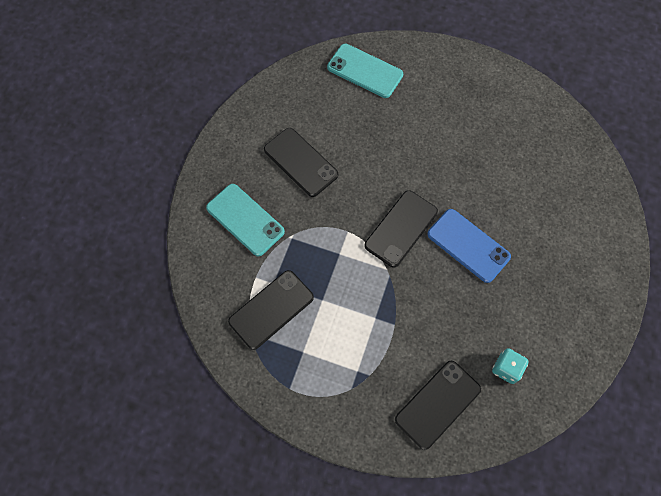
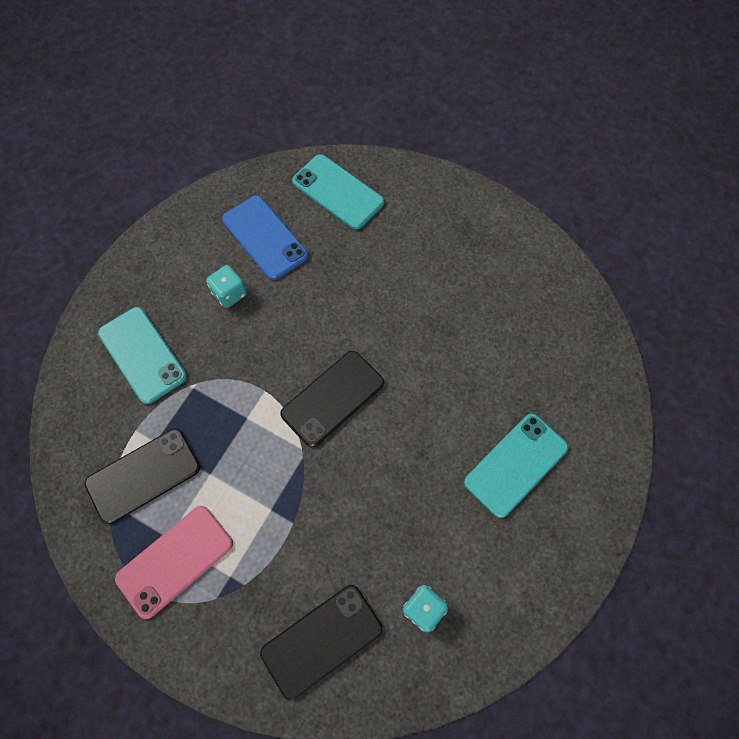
camera: 10 degrees right, 0 degrees up
black phone [264,128,338,197] -> turquoise dice [206,265,247,308]
blue phone [427,209,511,283] -> blue phone moved to [222,196,308,280]
none -> pink phone [115,506,233,619]
none -> turquoise phone [464,414,568,518]

